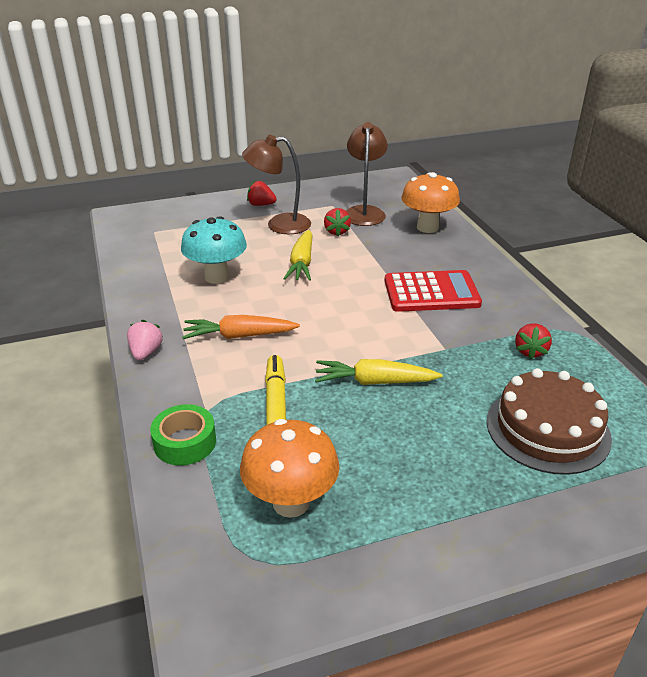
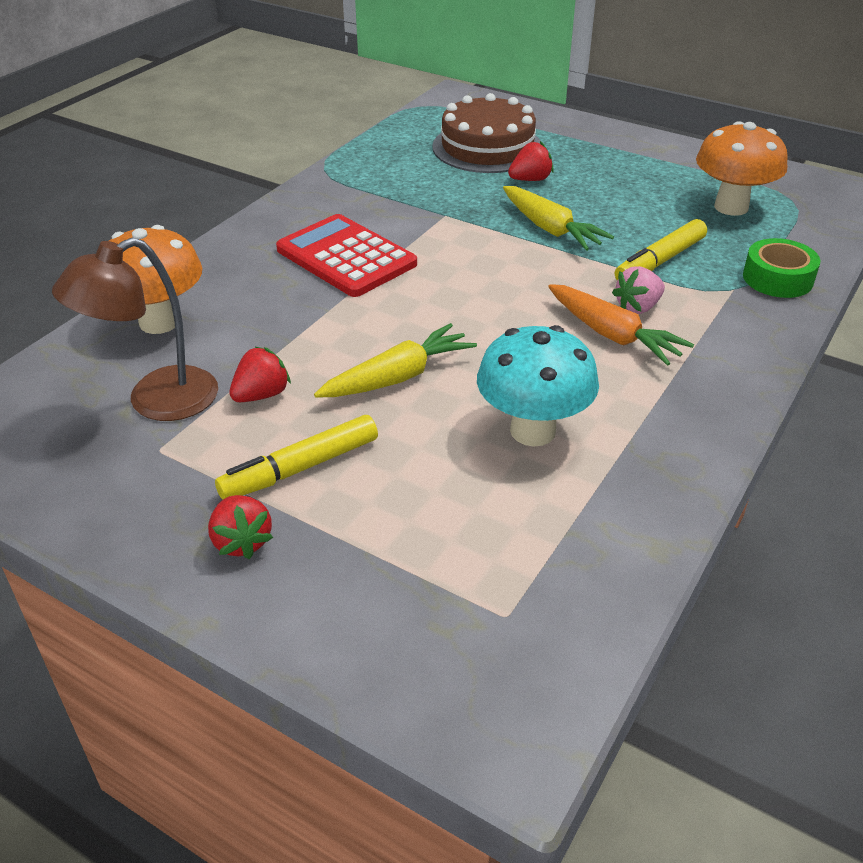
camera: 130 degrees left, 5 degrees up
pink strawberry [127,320,163,360] -> pink strawberry moved to [612,266,665,314]
brown lamp [242,135,311,234] -> yellow marker [215,415,378,500]
red strawberry [515,324,552,360] -> red strawberry moved to [508,141,554,181]

